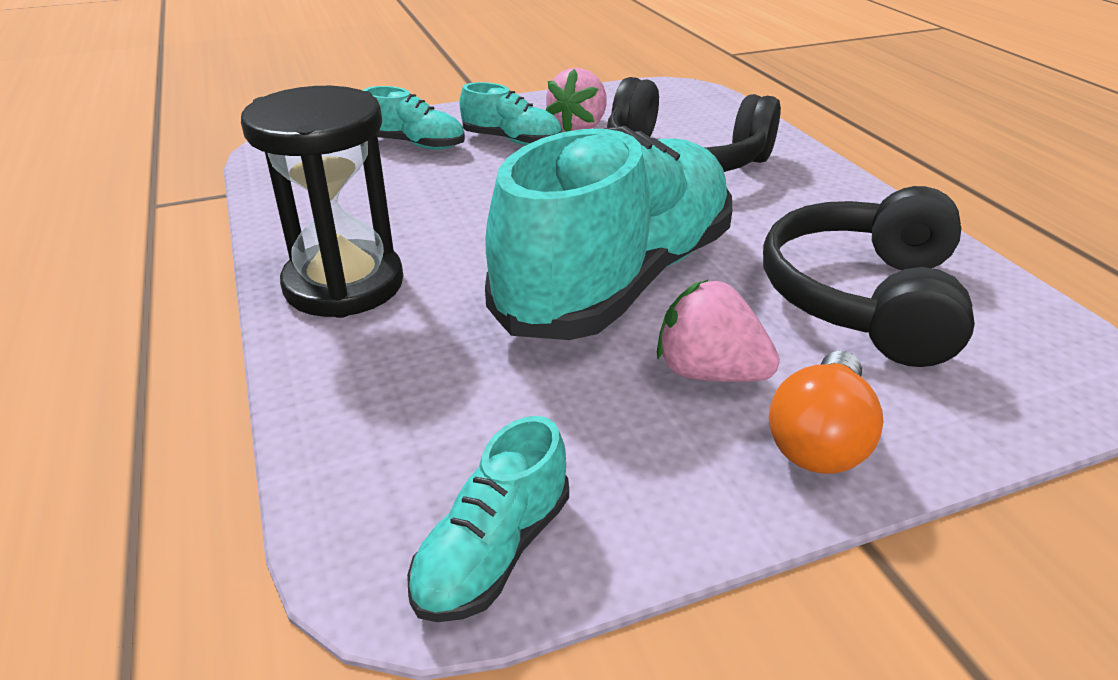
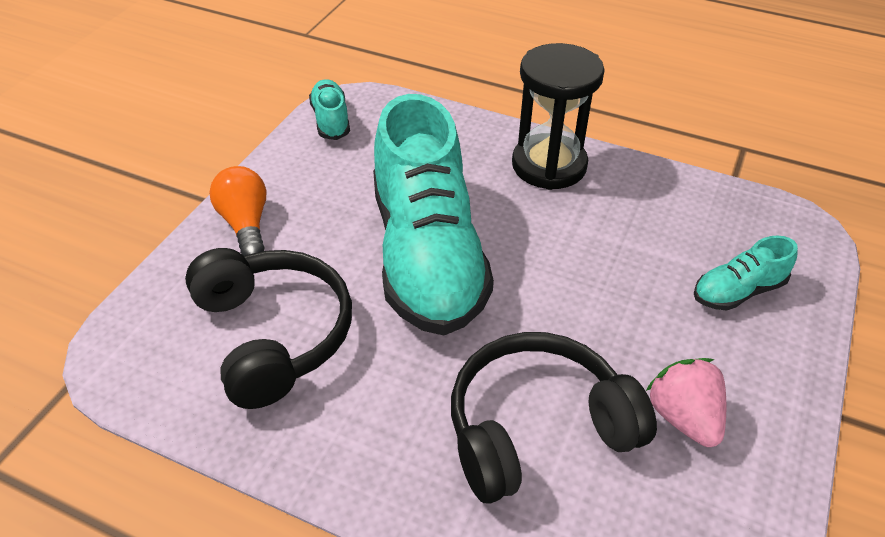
camera: 135 degrees right, 10 degrees up
turquoise shoe [460,82,562,145] -> none
pink strawberry [657,279,780,382] -> none

